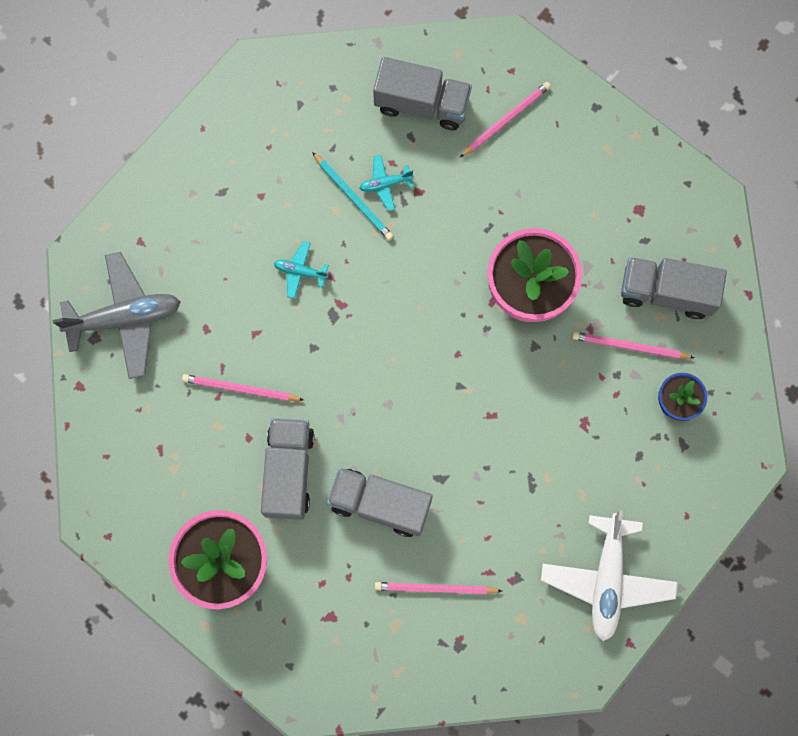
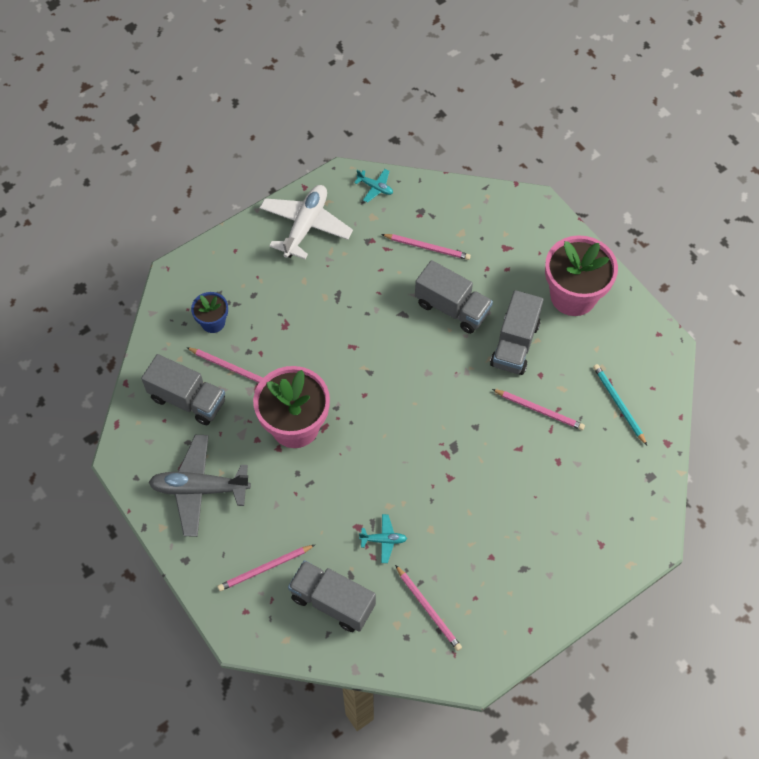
camera: 165 degrees left, 15 degrees down
grey plane [53,252,180,379] -> grey plane moved to [149,435,251,537]
turquoise plane [274,241,329,299] -> turquoise plane moved to [354,169,393,203]
turquoise pencil [312,152,393,240] -> turquoise pencil moved to [593,364,647,445]
none -> pink pencil [395,565,462,651]

